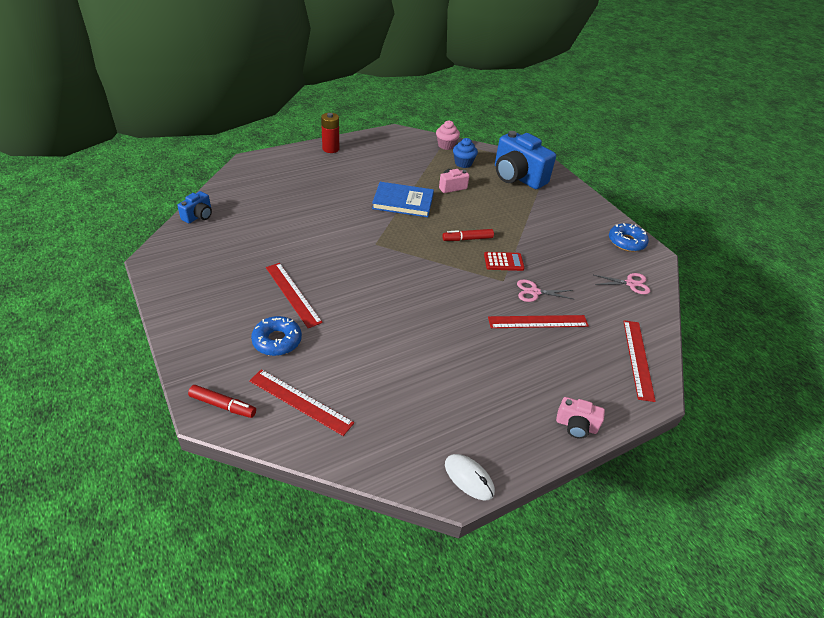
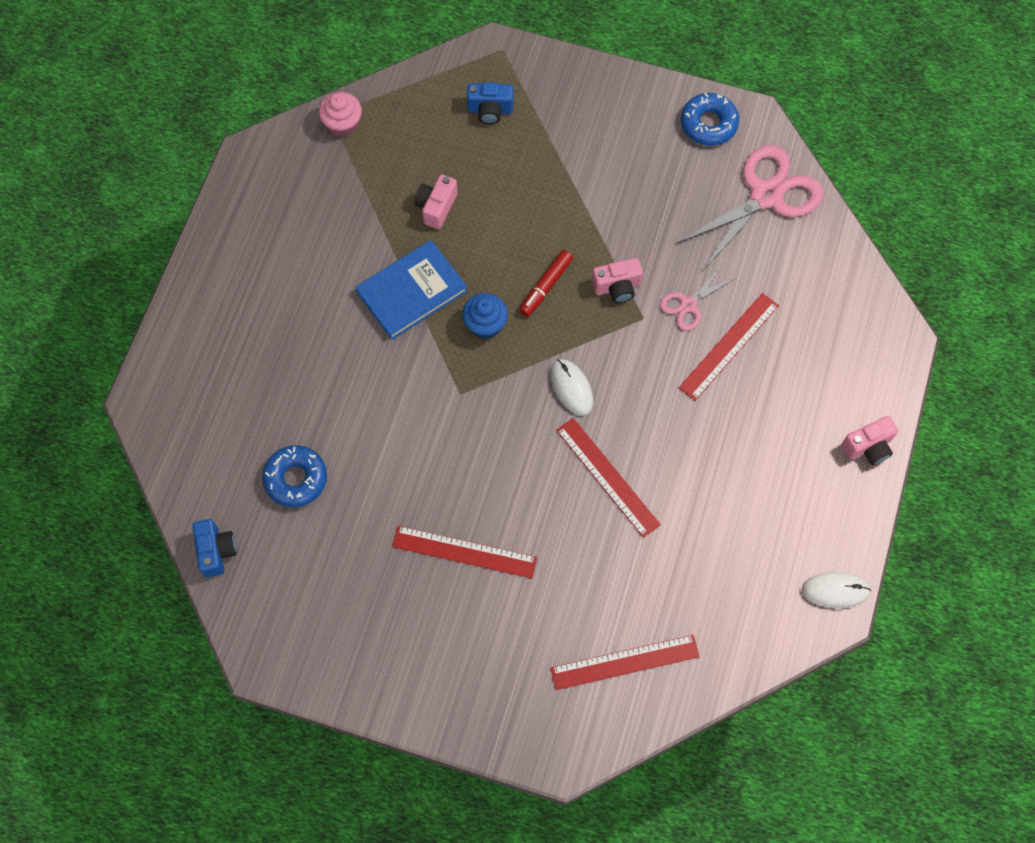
camera: 40 degrees left, 25 degrees up
red marker [188,385,256,418] -> none
blue donut [251,316,302,356] -> blue donut moved to [262,445,327,507]
red battery [321,113,339,153] -> none
blue cupcake [453,138,478,168] -> blue cupcake moved to [462,293,508,339]
red calculator [484,252,525,271] -> pink camera [592,258,643,303]
blue camera [495,131,556,189] -> blue camera [467,82,513,124], size x0.48
pink scissors [594,273,650,295] -> pink scissors [676,145,824,271], size x1.99
red ruler [623,320,656,402] -> red ruler moved to [556,418,661,538]
none -> white mouse [550,359,593,416]

